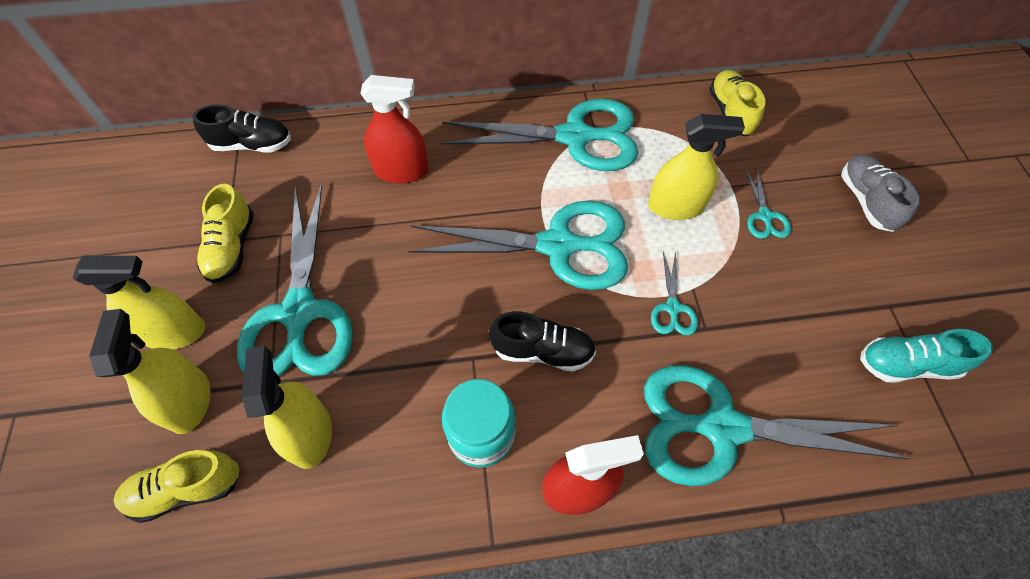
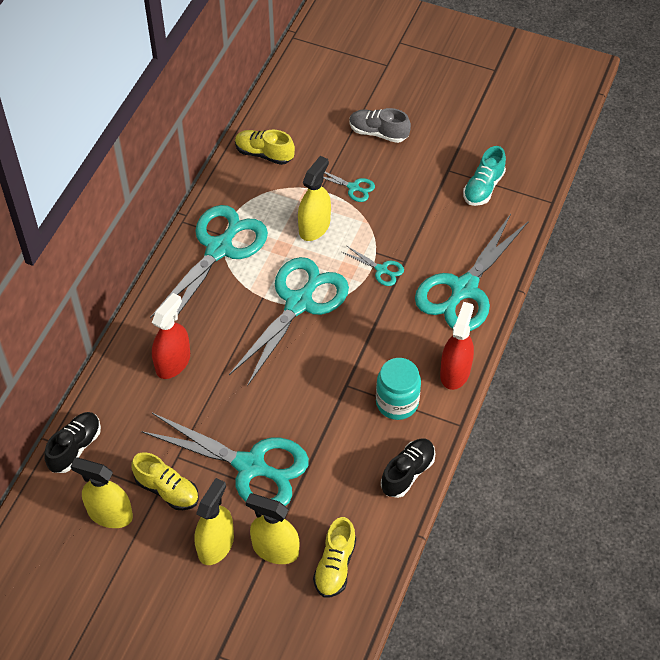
camera: 60 degrees left, 5 degrees down
yellow spray bottle [242,346,332,469] -> yellow spray bottle moved to [70,458,133,528]
black shoe [489,311,596,372] -> black shoe moved to [381,439,436,498]

